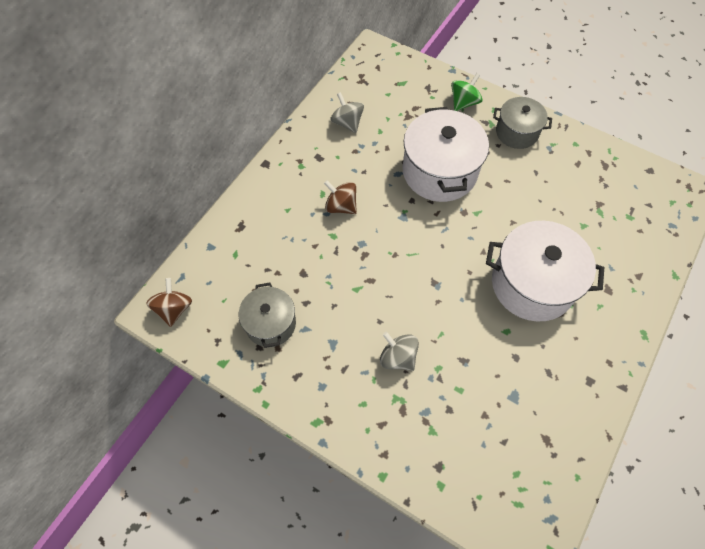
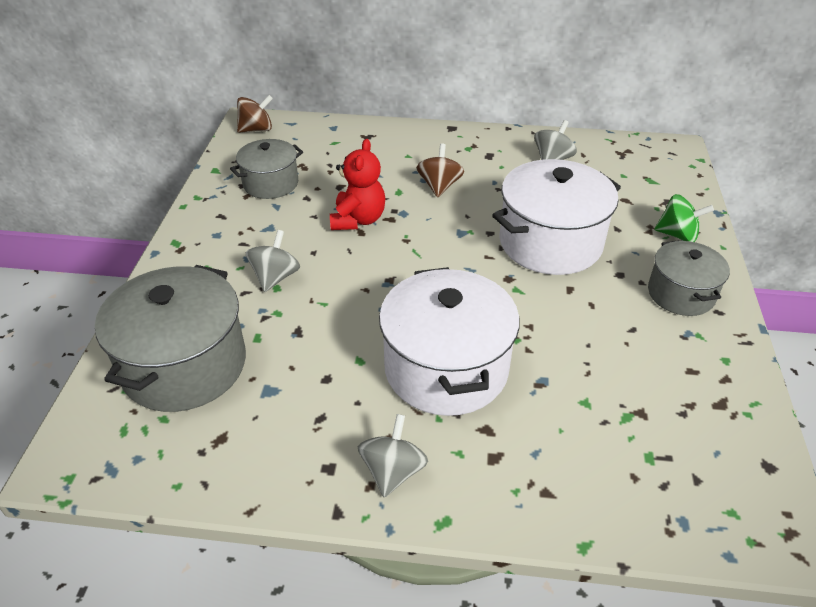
camera: 65 degrees right, 20 degrees down
none -> grey pot [95,265,246,412]
none -> red teddy bear [330,139,385,230]
none -> grey spinning top [358,414,428,497]

